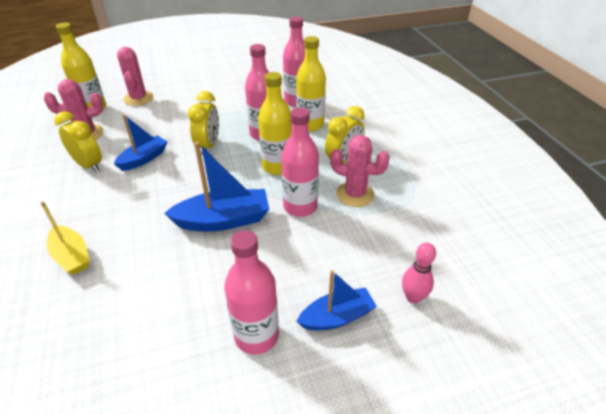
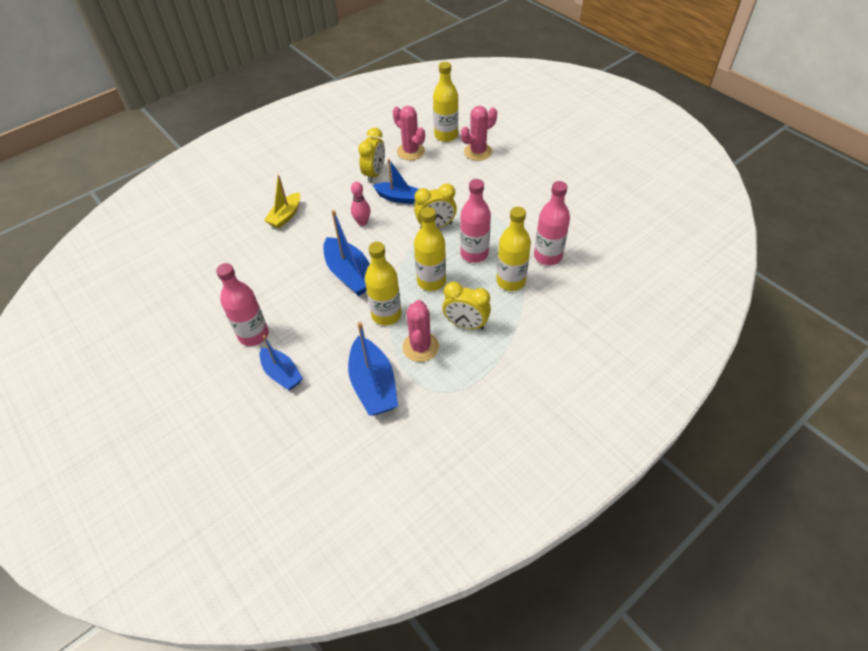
camera: 70 degrees right, 10 degrees up
pink bottle [281,107,319,217] -> yellow bottle [365,242,402,326]
pink bowling pin [402,243,436,304] -> pink bowling pin moved to [351,182,370,226]
none -> blue boat [348,322,398,416]

